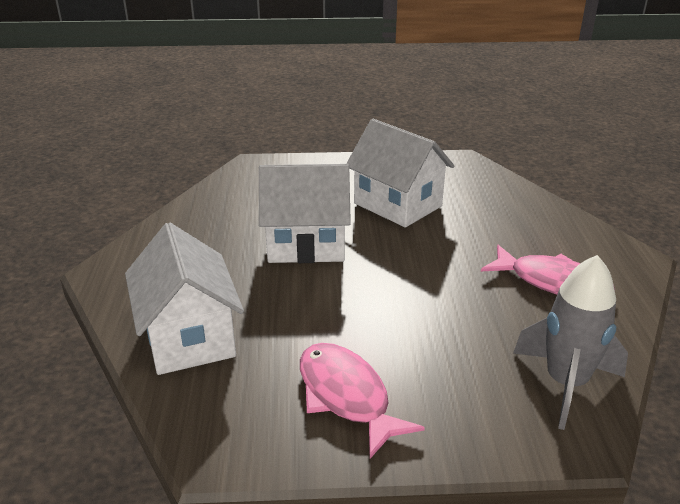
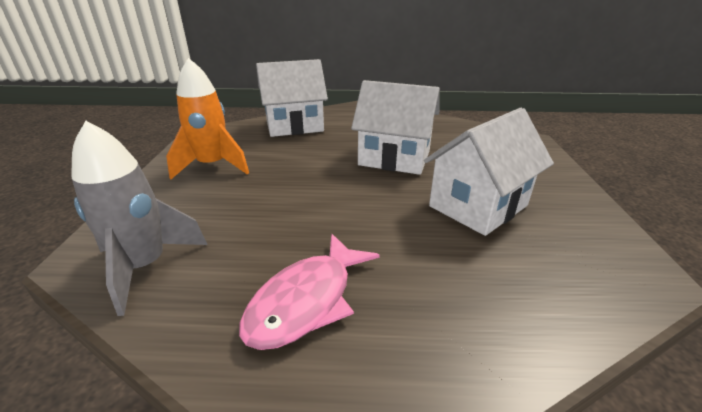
camera: 95 degrees right, 0 degrees up
white house [259,164,351,263] -> white house turned 75 degrees counterclockwise [351,80,440,175]
pink fish [300,343,425,458] -> orange rocket [166,58,249,180]

